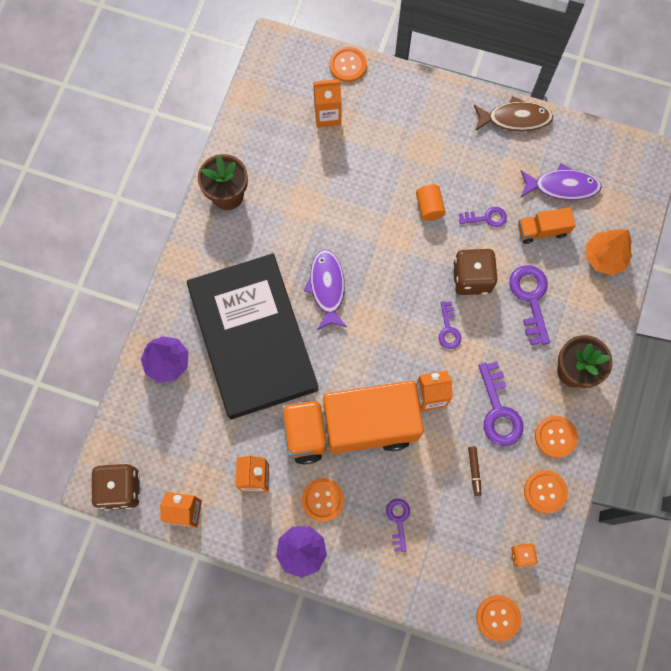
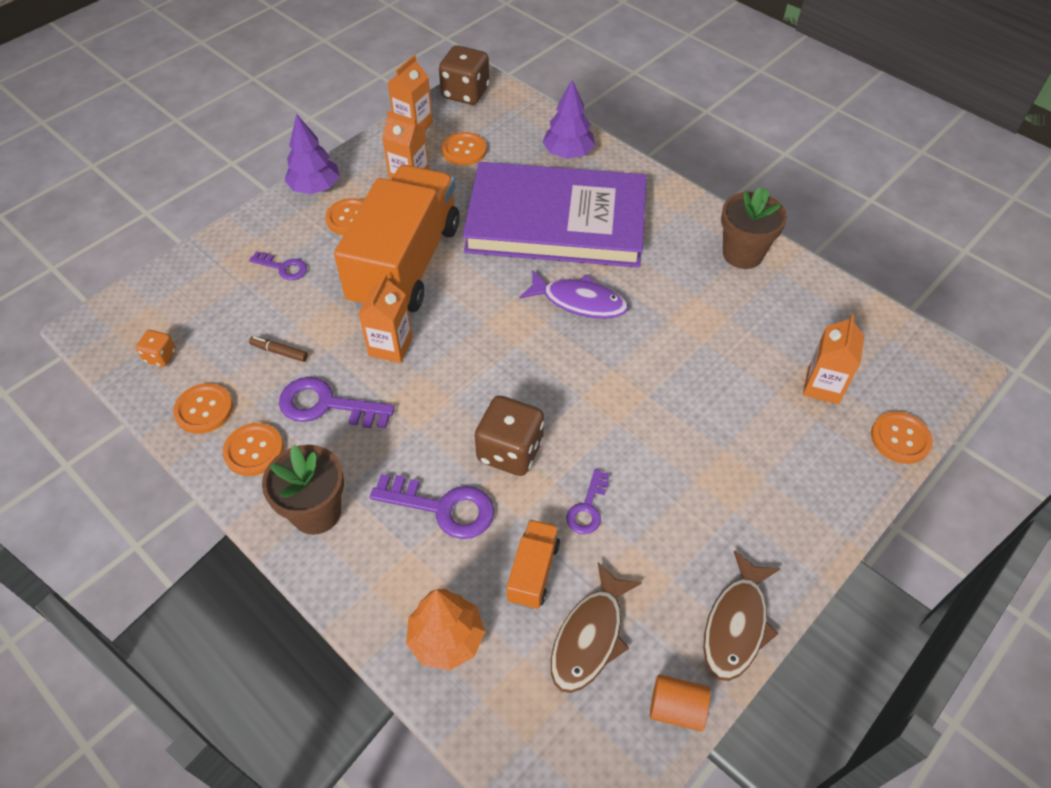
camera: 115 degrees right, 20 degrees down
black book [187,253,319,420] -> purple book [463,162,647,268]
orange cylinder [416,184,446,221] -> orange cylinder moved to [650,674,711,732]
purple key [438,301,461,349] -> none
orange button [476,595,521,641] -> orange button moved to [442,132,487,166]
purple fish [521,164,602,200] -> brown fish [551,562,642,693]

